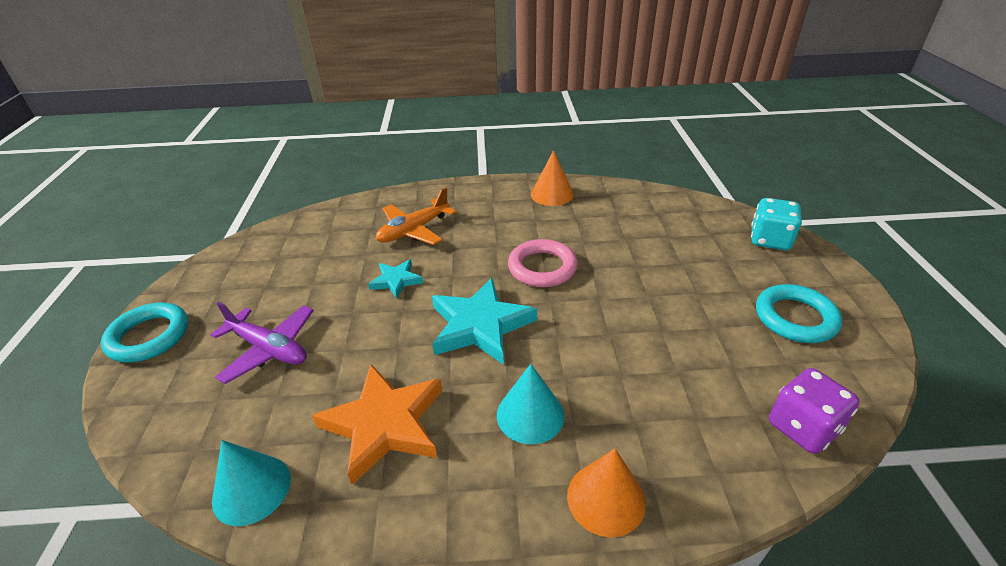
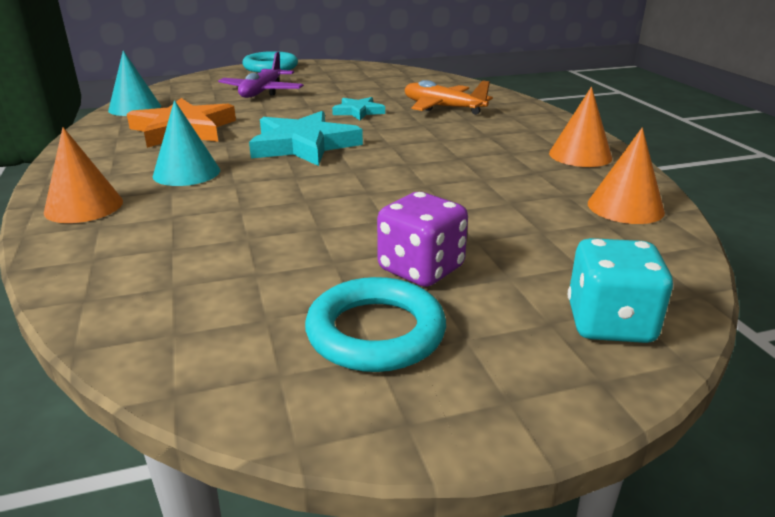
camera: 75 degrees right, 10 degrees down
pink ring [508,239,578,287] -> none
purple dice [769,368,859,454] -> purple dice moved to [377,192,468,287]
none -> orange cone [588,127,665,224]

